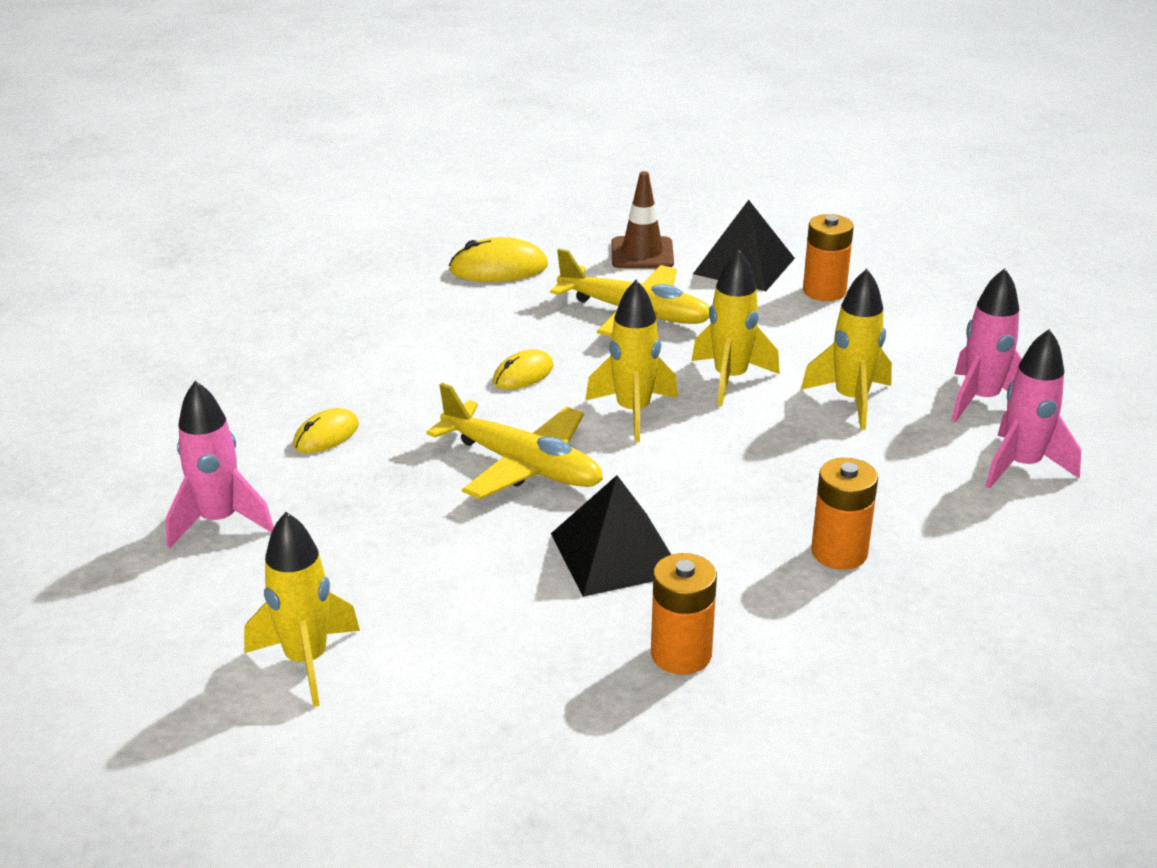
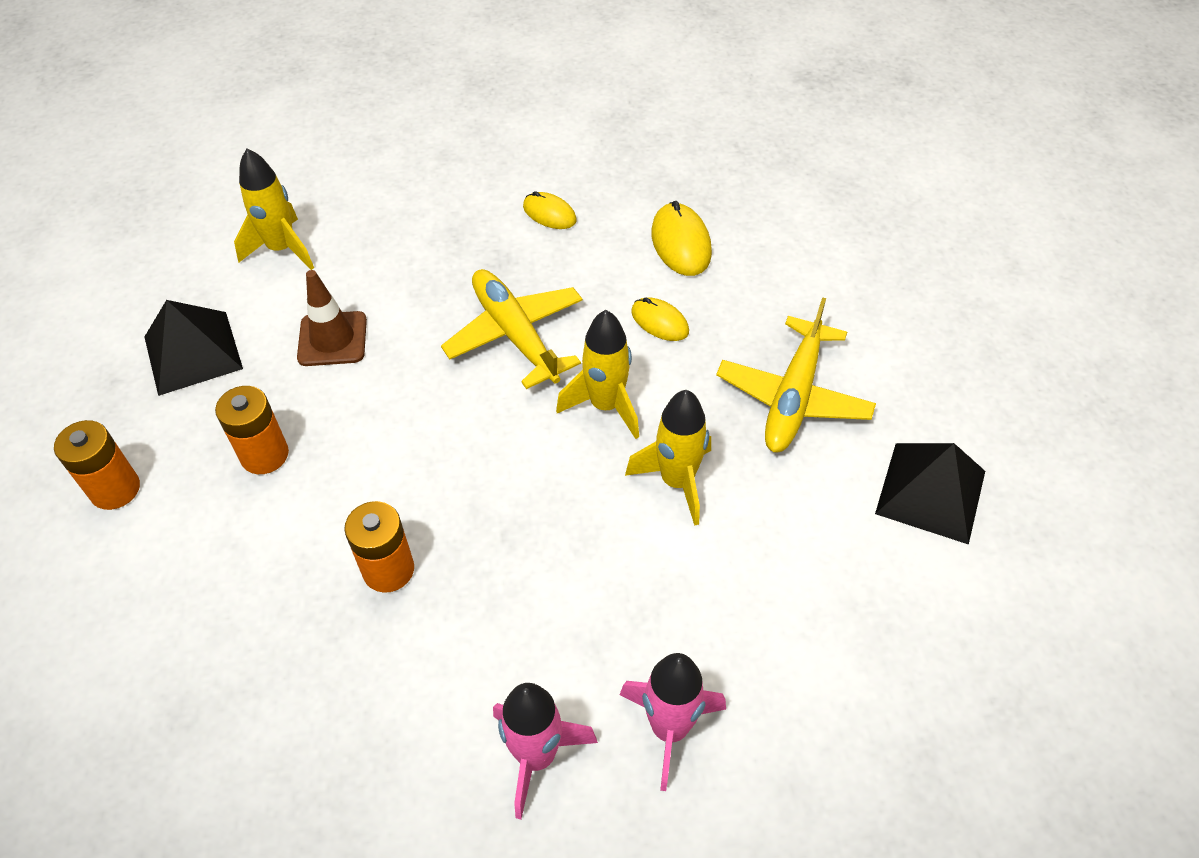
camera: 85 degrees right, 20 degrees up
pink rocket [166,381,274,548] -> none
yellow plane [426,383,603,499] -> yellow plane turned 120 degrees clockwise [441,269,583,389]
yellow mouse [449,237,548,282] -> yellow mouse moved to [651,201,712,276]
black pyramid [551,475,671,597] -> black pyramid moved to [145,300,243,396]
brown traffic cone [612,171,674,268] -> brown traffic cone moved to [297,270,367,366]
yellow rocket [801,269,892,430] -> none
orange battery [803,214,854,301] -> orange battery moved to [54,420,140,510]

